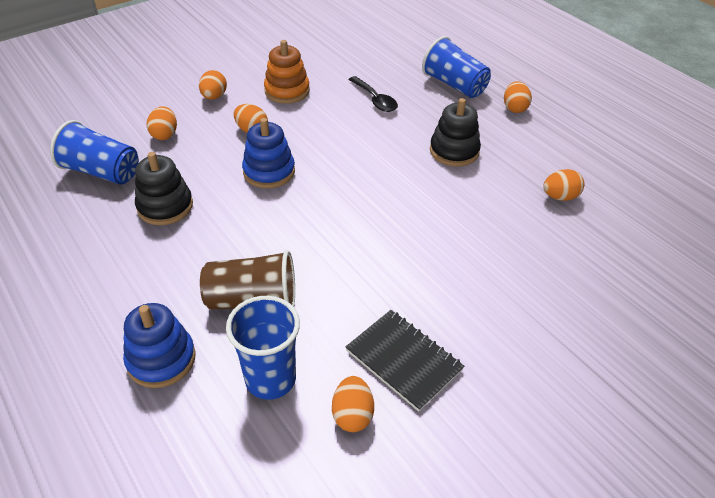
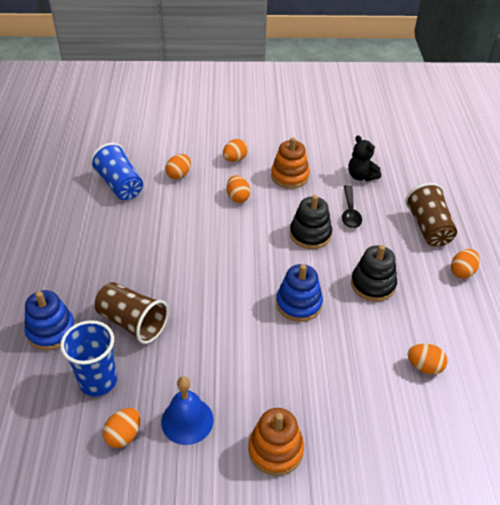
camera: 35 degrees right, 0 degrees up
black stacking toy [135,152,193,225] -> black stacking toy moved to [290,195,332,249]
blue stacking toy [242,118,295,188] -> blue stacking toy moved to [276,264,323,322]
black notebook [346,310,464,412] -> blue bell [161,376,214,445]
blue cup [422,36,491,98] -> brown cup [405,183,457,247]
none -> orange stacking toy [248,408,304,476]
none -> black teddy bear [349,135,381,181]

